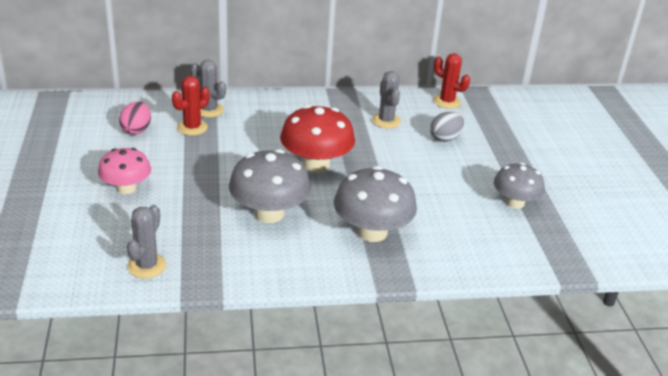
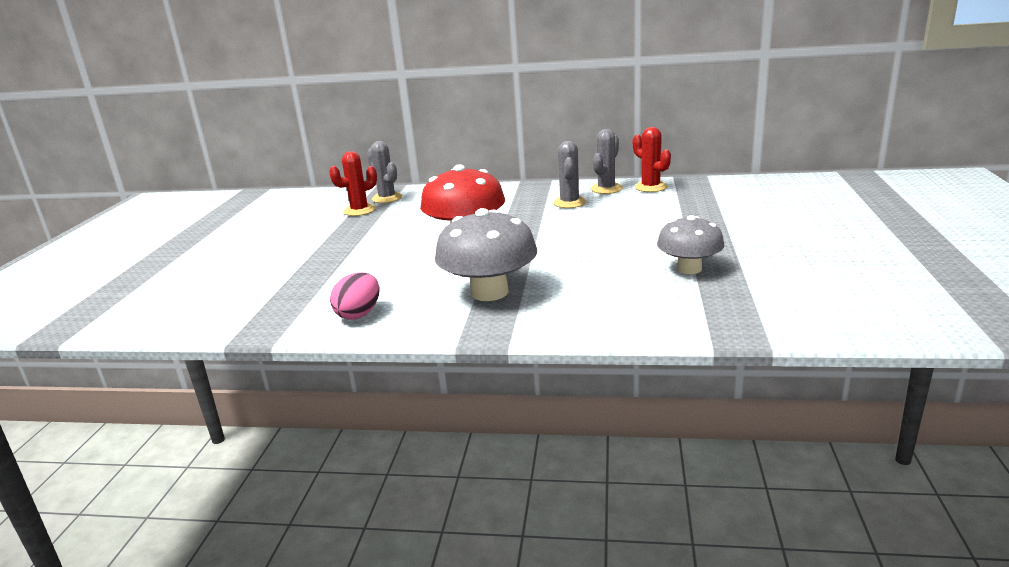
camera: 20 degrees right, 10 degrees down
pink mushroom [98,148,151,194] -> none
pink egg [119,101,151,135] -> pink egg moved to [330,273,380,320]
grey cactus [127,205,166,278] -> grey cactus moved to [591,129,623,194]
grey mushroom [229,149,311,223] -> none
grey egg [430,112,464,142] -> none

